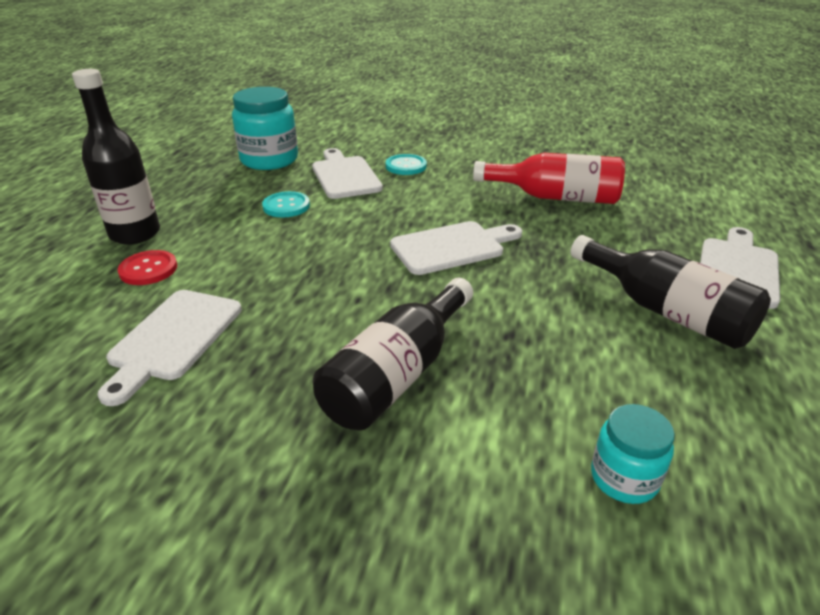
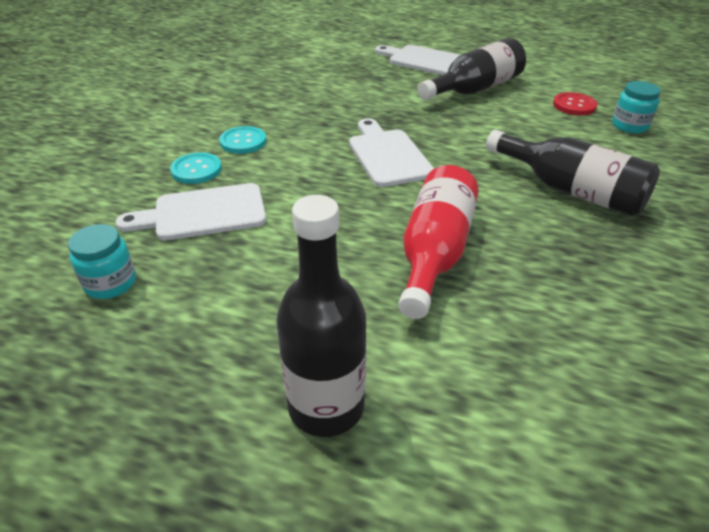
camera: 85 degrees left, 5 degrees up
white cutting board [97,290,242,406] -> none
red button [117,250,177,285] -> red button moved to [553,92,598,115]
turquoise jar [232,87,298,170] -> turquoise jar [68,224,136,299], size x0.57
turquoise button [262,191,310,218] -> turquoise button moved to [219,126,266,154]
red bottle [473,153,625,204] -> red bottle moved to [398,165,479,319]

